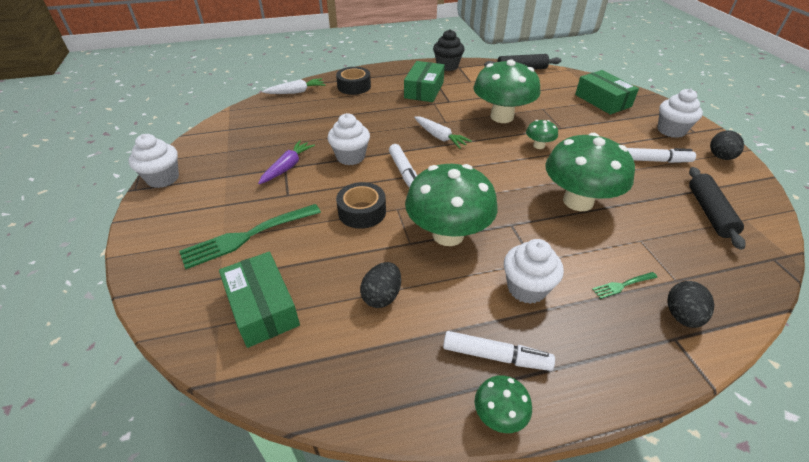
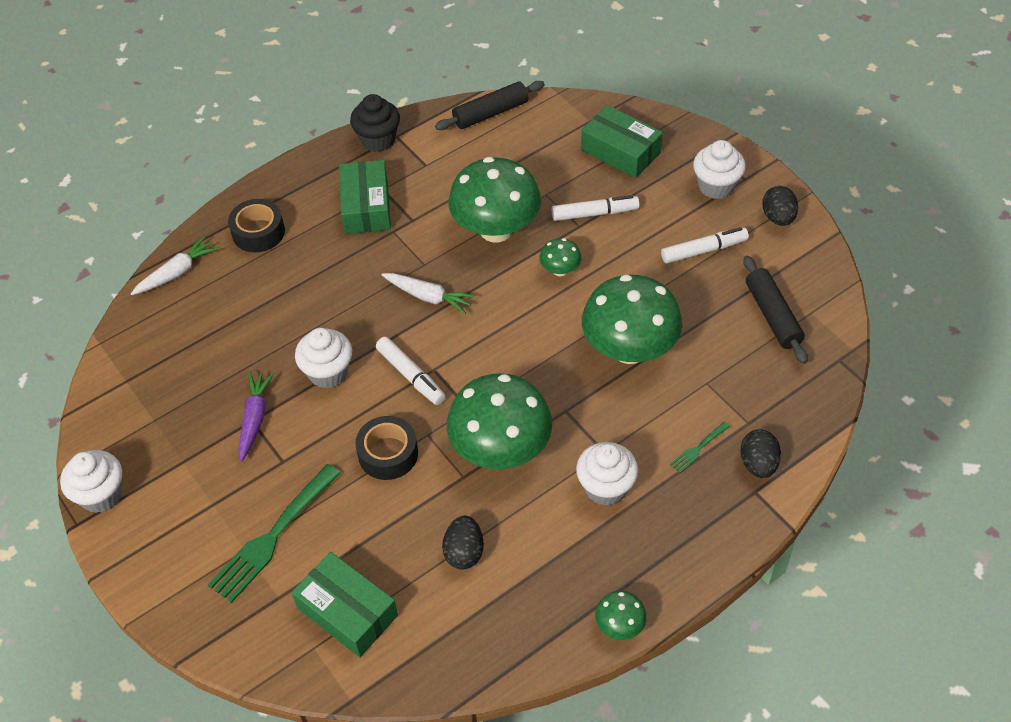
camera: 20 degrees left, 10 degrees up
white marker [443,331,555,371] -> white marker moved to [551,195,639,221]

